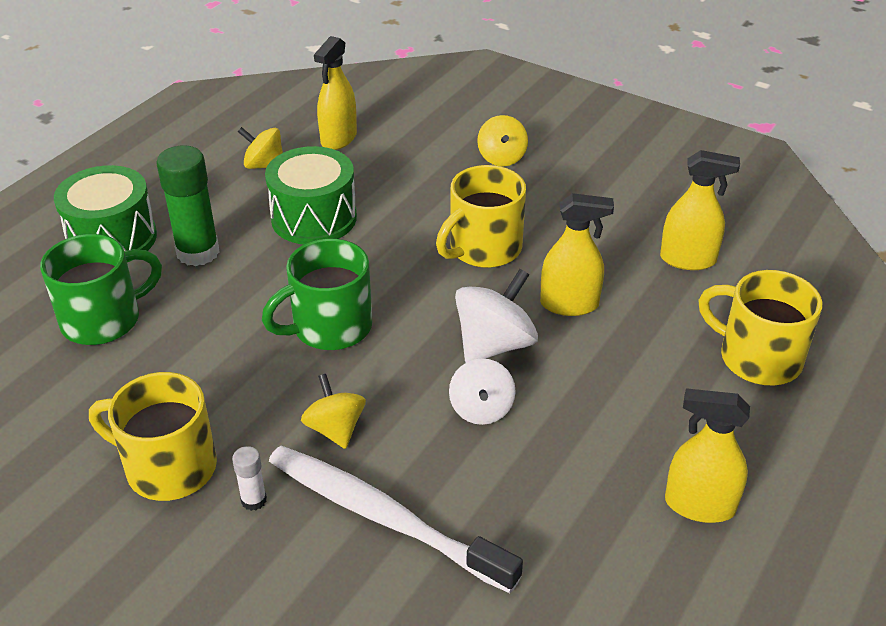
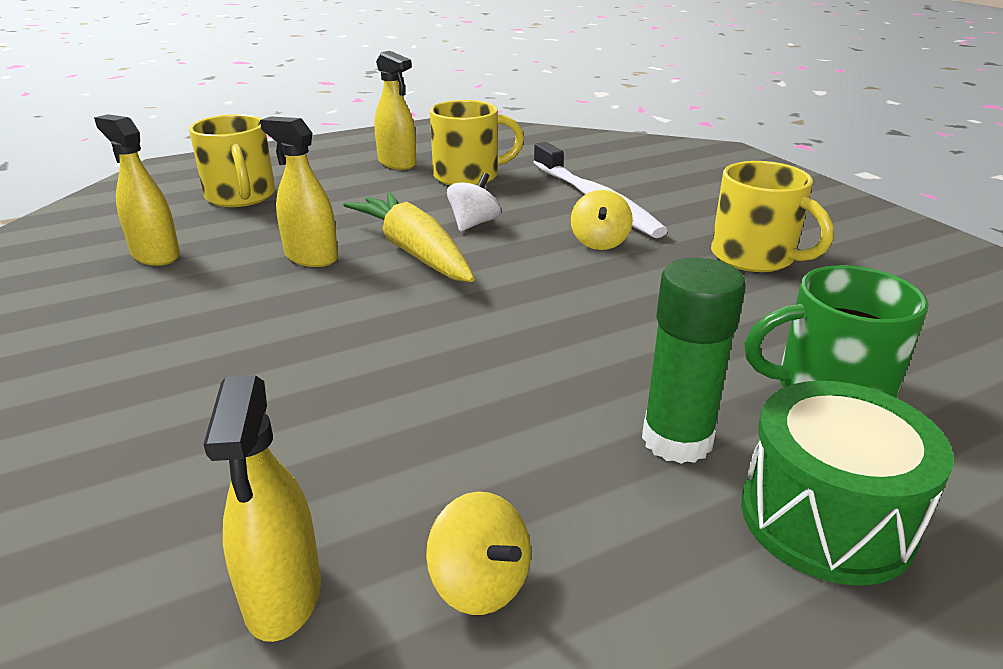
camera: 150 degrees left, 10 degrees down
white glue stick [232,446,267,511] -> none
green mug [262,239,372,350] -> none
green drum [265,146,357,244] -> none
yellow spray bottle [314,36,357,150] -> yellow spray bottle turned 120 degrees clockwise [203,375,321,642]
yellow mug [436,165,526,268] -> yellow mug moved to [430,100,524,186]
white spinning top [455,269,538,363] -> yellow carrot [343,192,475,282]
yellow spinning top [477,115,528,166] -> none

